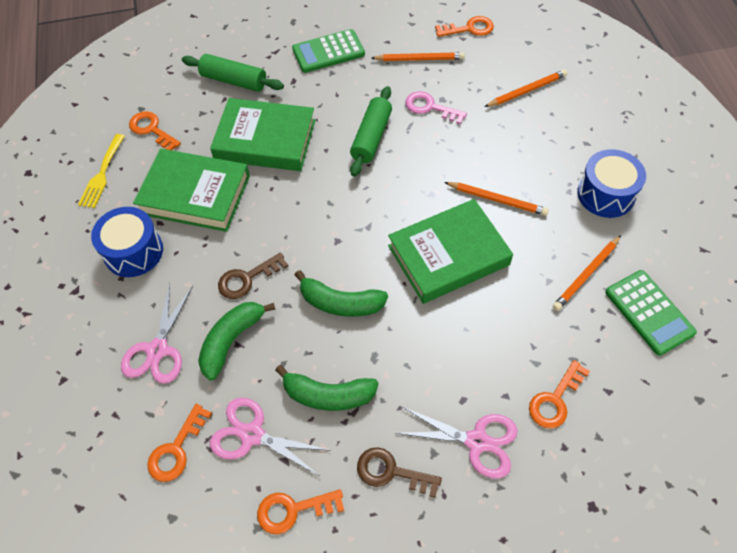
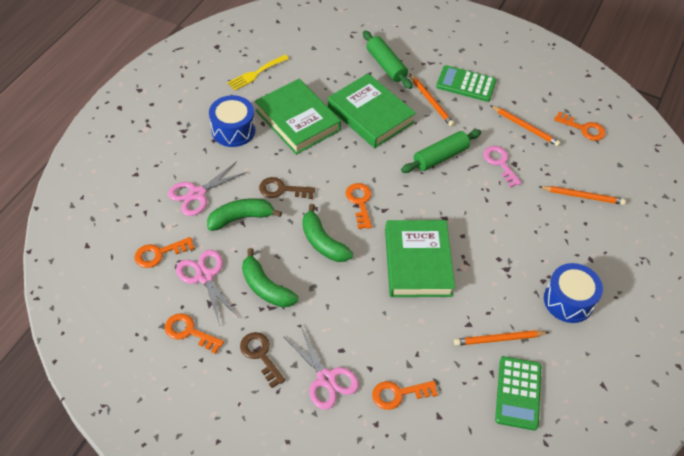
camera: 35 degrees right, 5 degrees down
orange key [129,111,181,150] -> orange key moved to [346,183,372,229]
green book [388,199,513,304] -> green book turned 75 degrees clockwise [385,220,455,297]
orange pencil [444,182,549,216] -> orange pencil moved to [410,74,454,127]

